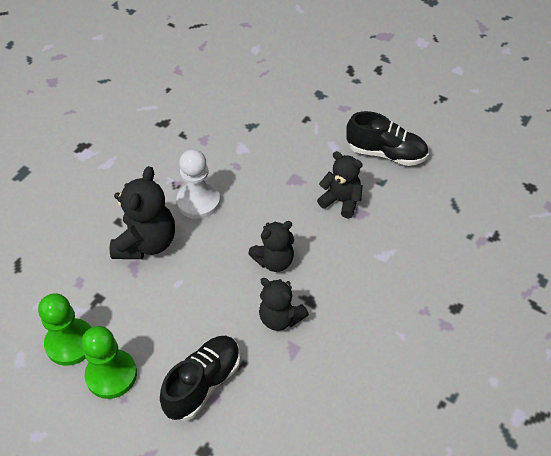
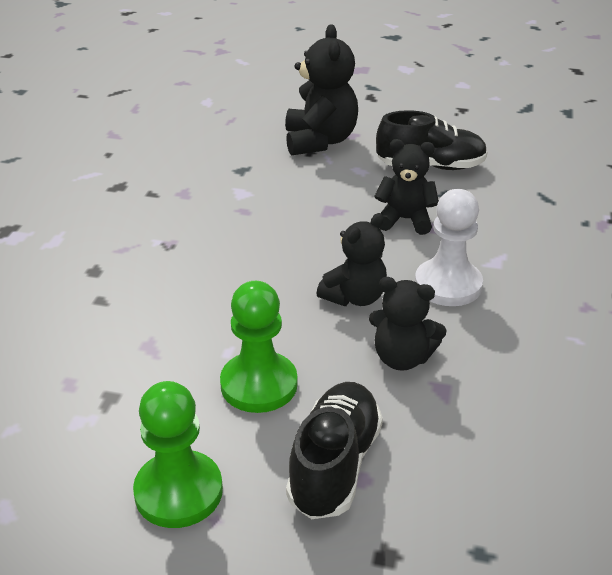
camera: 20 degrees left, 15 degrees down
green pawn [38,293,92,366] -> green pawn moved to [220,281,297,413]
black teddy bear [110,166,175,259] -> black teddy bear moved to [285,24,358,155]
white pawn [177,149,220,219] -> white pawn moved to [415,189,483,306]

